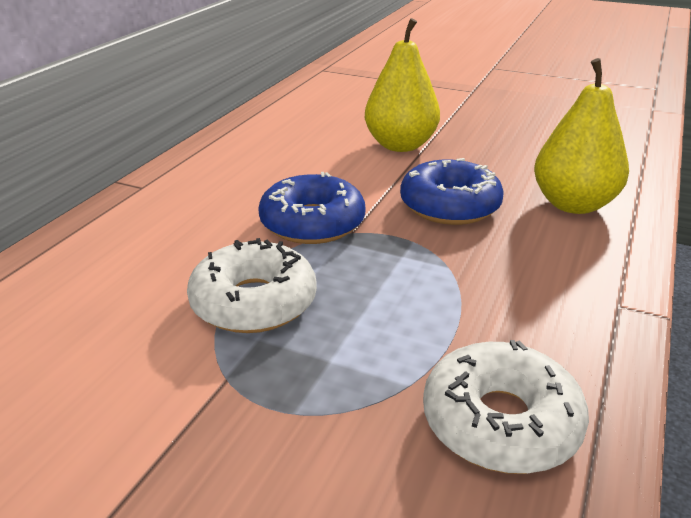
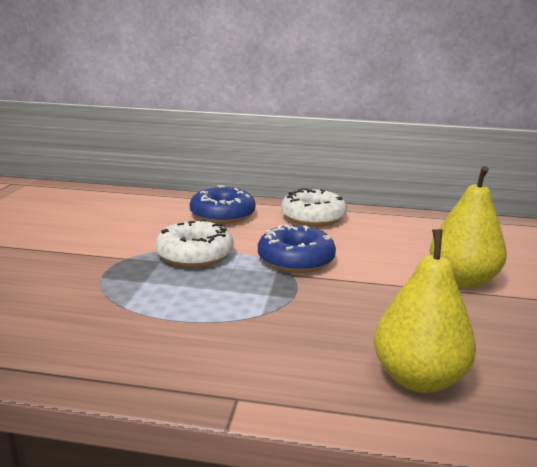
camera: 75 degrees right, 10 degrees down
blue donut [400,158,504,225] -> blue donut moved to [190,185,255,224]
white donut [423,340,589,474] -> white donut moved to [281,188,347,226]

